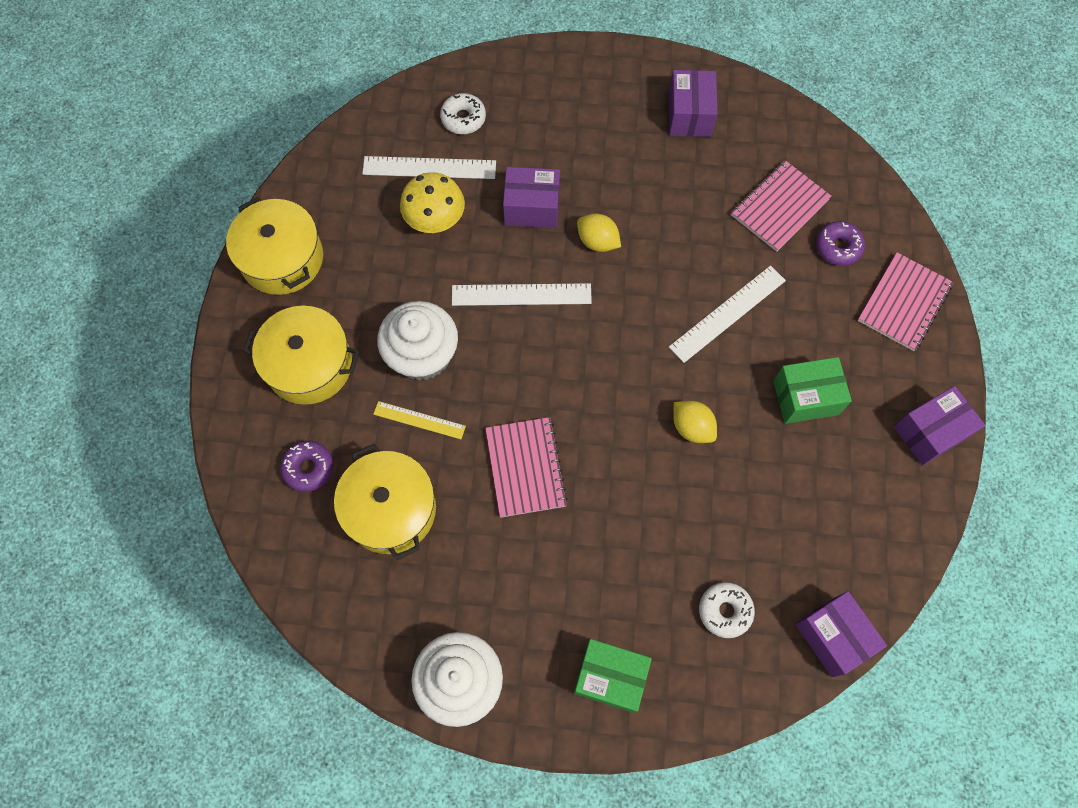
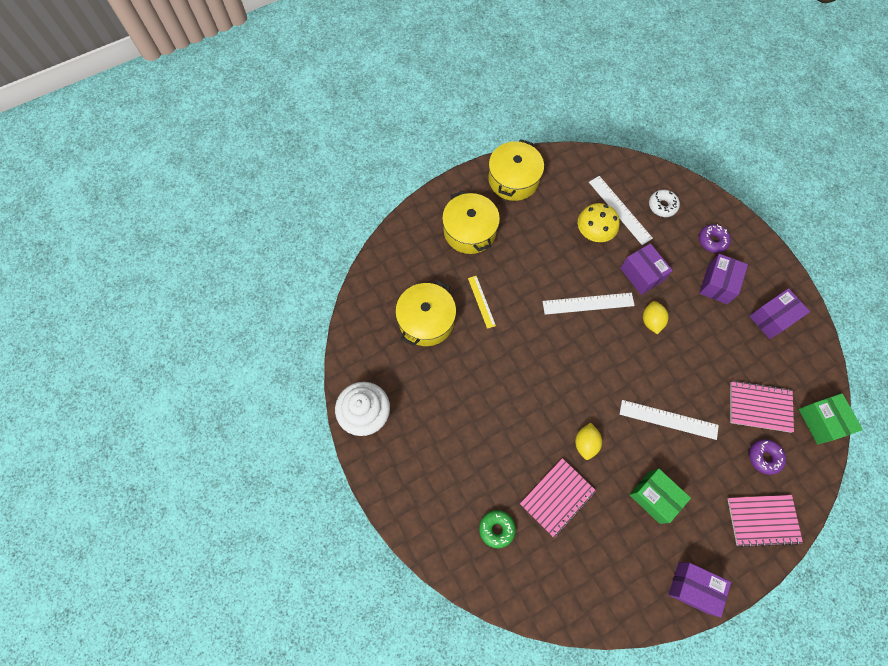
camera: 55 degrees right, 0 degrees up
purple donut [280,441,333,492] -> purple donut moved to [699,224,731,253]
white cupcake [377,301,458,381] -> none
white ruler [452,283,592,306] -> white ruler turned 60 degrees counterclockwise [542,293,635,315]
pink notebook [485,417,568,517] -> pink notebook moved to [520,458,596,538]
green box [574,639,652,713] -> green box moved to [799,393,863,444]
white donut [699,582,755,638] -> green donut [479,510,516,548]
purple box [795,591,887,677] -> purple box moved to [699,254,748,304]

